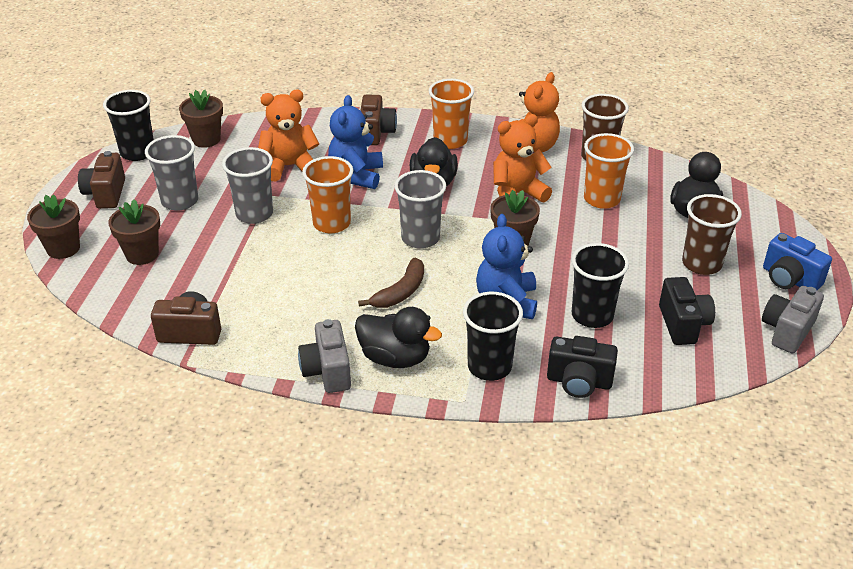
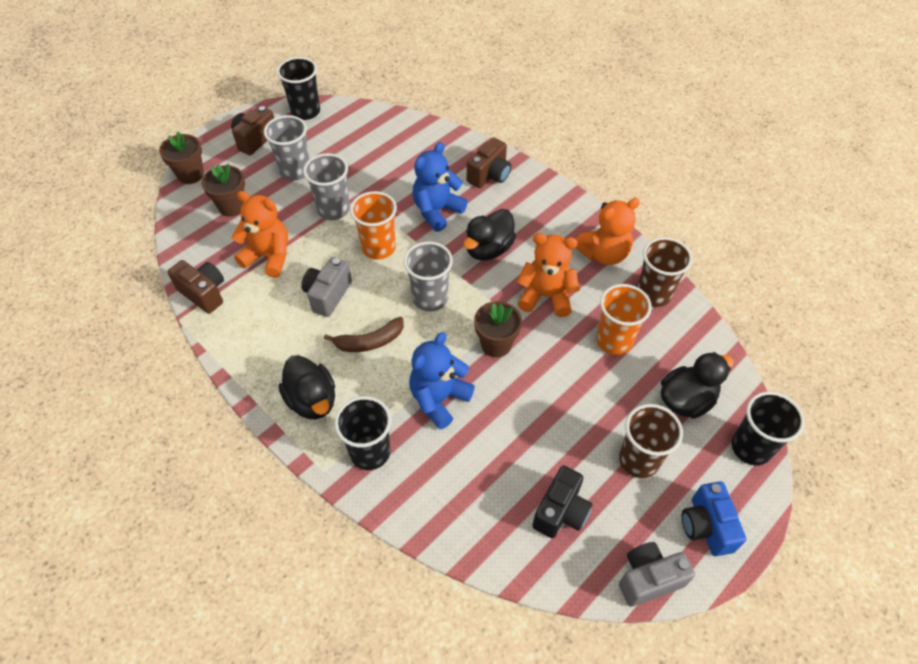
camera: 35 degrees right, 15 degrees up
brown flower pot [179,90,223,148] -> none
orange teddy bear [258,90,319,181] -> orange teddy bear moved to [232,191,288,278]
grey camera [298,319,351,393] -> grey camera moved to [301,257,352,317]
orange cup [429,79,474,149] -> none
black camera [547,336,618,398] -> none
black cup [572,243,629,328] -> black cup moved to [732,391,805,465]

